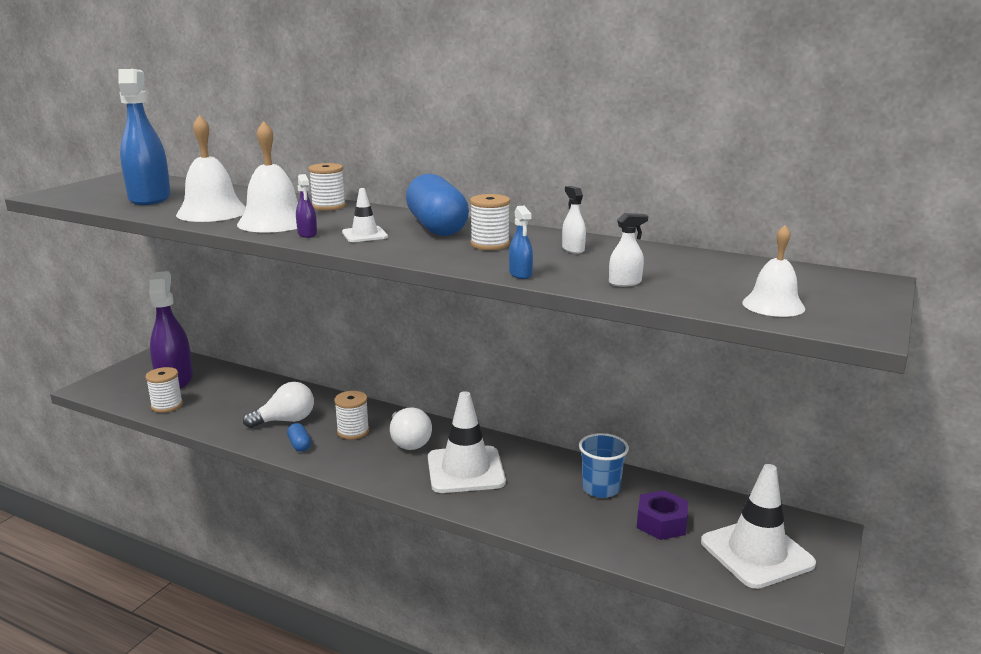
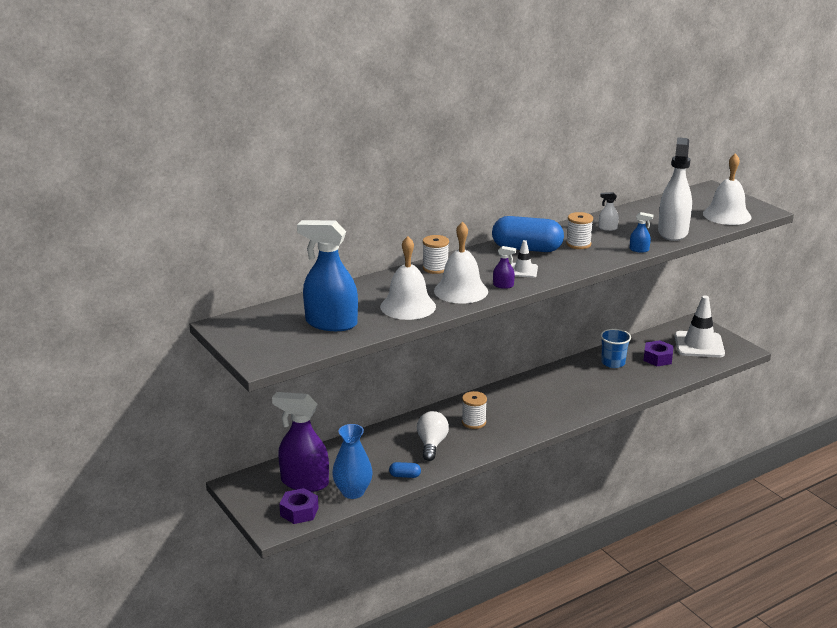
camera: 60 degrees left, 5 degrees up
white spool [145,367,183,413] -> blue vase [332,424,373,499]
blue capsule [287,423,311,452] -> blue capsule moved to [389,462,421,478]
white light bulb [390,407,432,450] -> none
white traffic cone [428,391,506,493] -> none
white spray bottle [609,213,648,287] -> white spray bottle [658,137,692,241], size x2.45
white bell [742,225,805,317] -> white bell [703,153,752,225], size x1.61
none -> purple nut [279,488,318,524]

